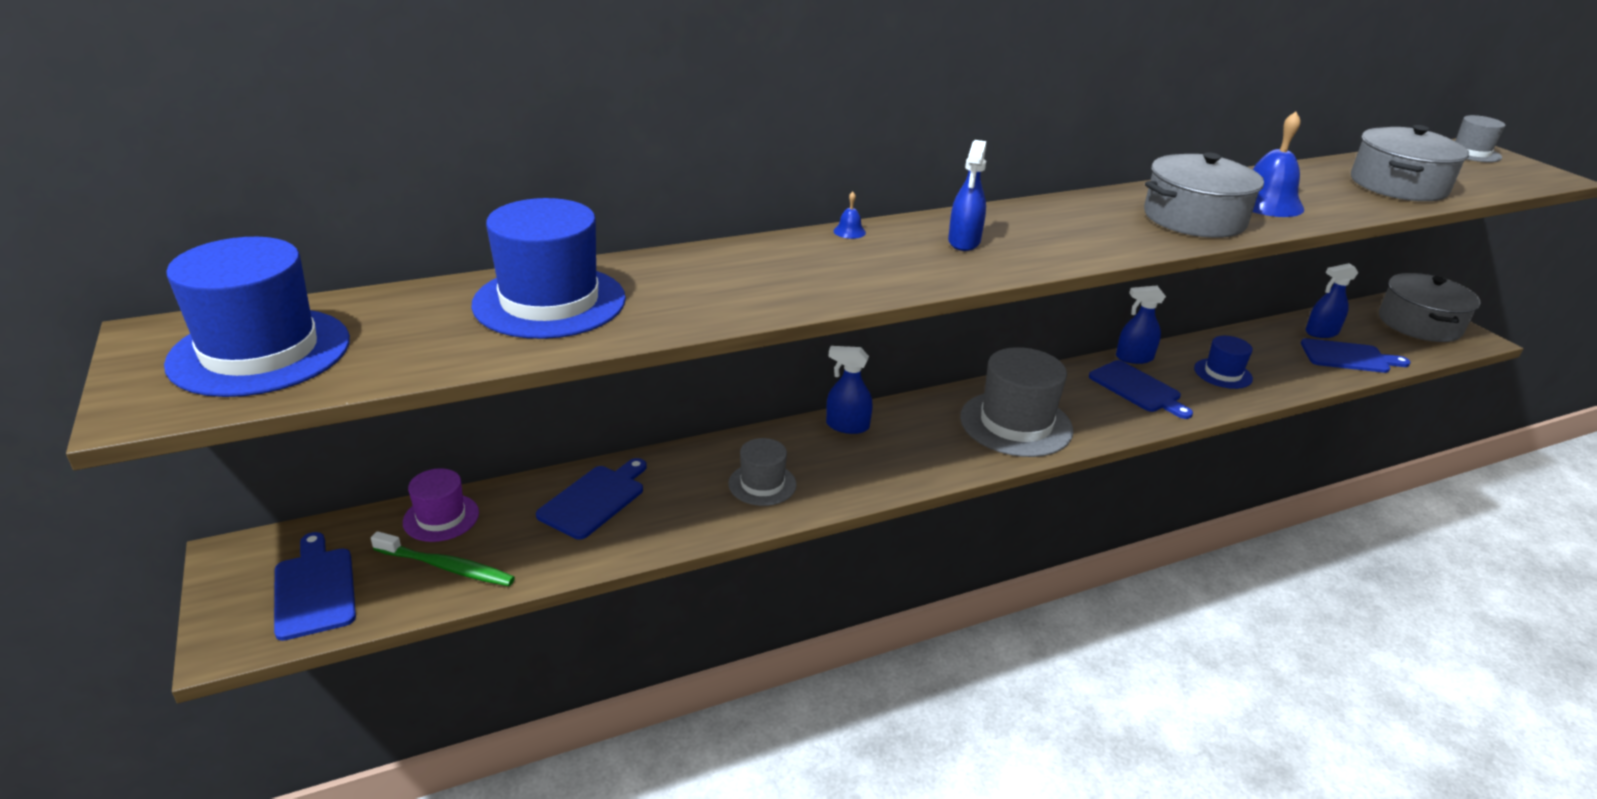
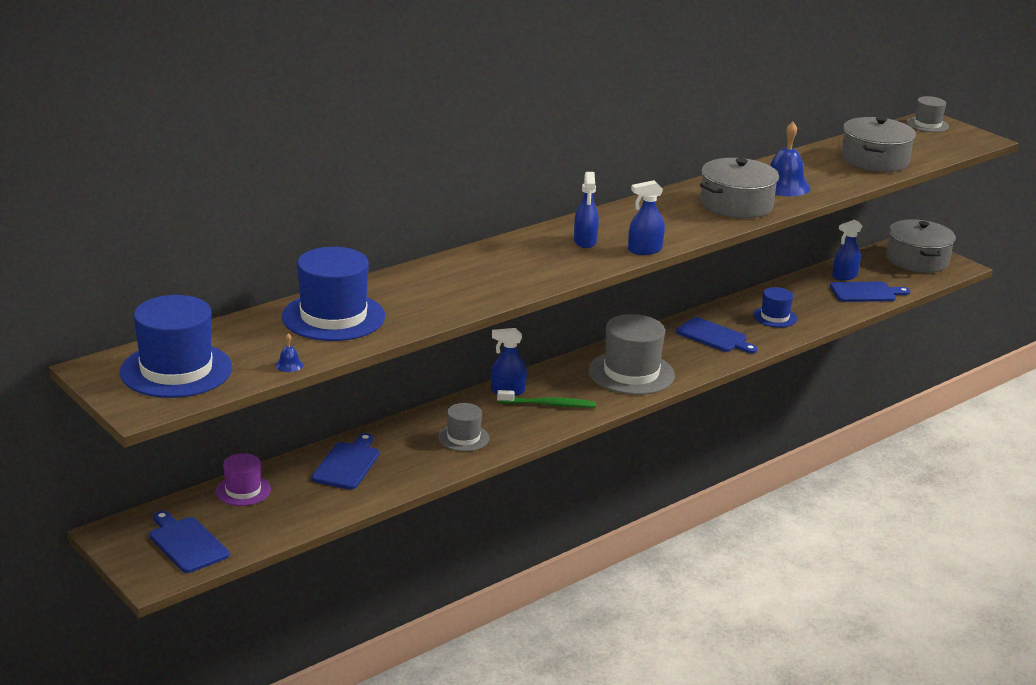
camera: 15 degrees left, 5 degrees down
green toothbrush [371,531,515,586] -> green toothbrush moved to [497,390,596,408]
blue bell [834,192,866,239] -> blue bell moved to [275,333,303,372]
blue spray bottle [1116,286,1166,364] -> blue spray bottle moved to [628,180,665,255]

